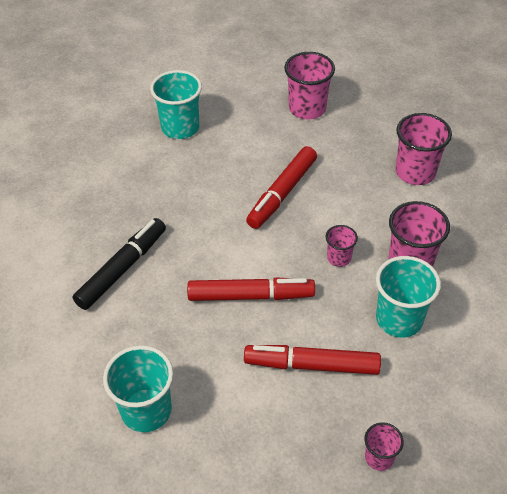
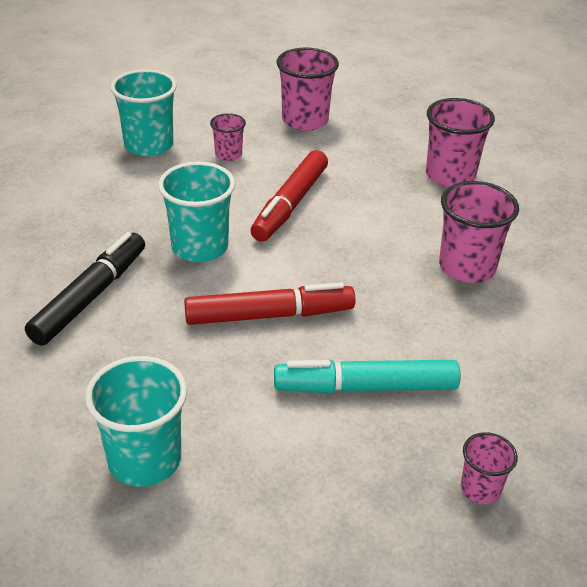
camera: 10 degrees left, 10 degrees down
red marker [244,345,381,375] -> turquoise marker [274,360,461,393]
pink cup [326,225,358,267] -> pink cup moved to [210,113,246,161]
turquoise cup [376,256,441,338] -> turquoise cup moved to [158,162,235,262]

